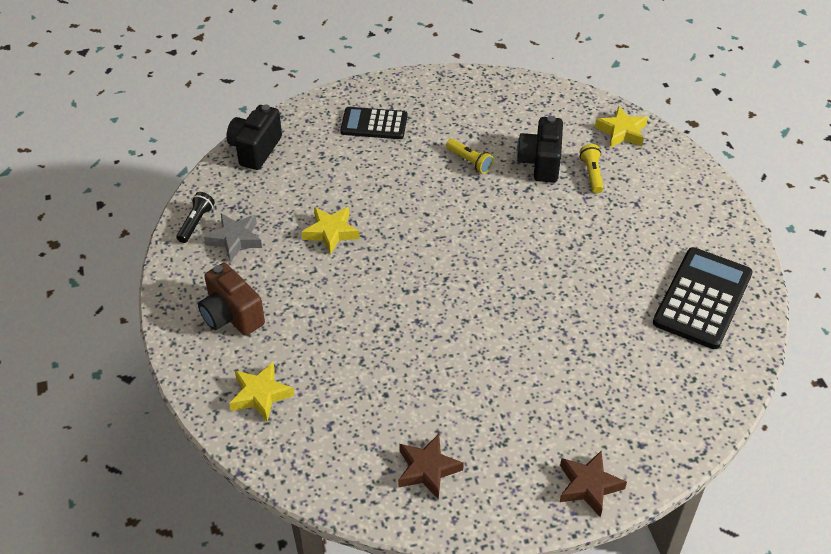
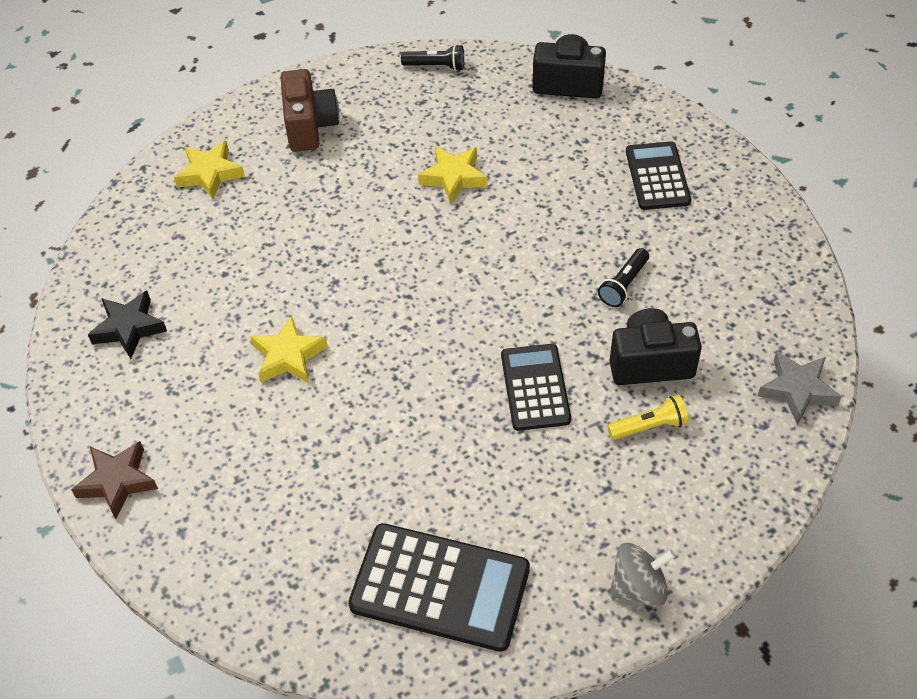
camera: 80 degrees right, 5 degrees up
brown camera [198,263,265,336] -> brown camera turned 135 degrees clockwise [280,69,339,152]
grey star [204,213,262,262] -> grey star moved to [758,351,842,425]
brown star [398,434,464,500] -> black star [88,290,167,359]
yellow flashlight [446,139,494,174] -> black flashlight [598,248,649,307]
yellow star [595,106,648,148] -> yellow star moved to [250,315,328,384]
none -> black calculator [501,344,571,431]
none -> grey spinning top [609,543,676,606]

